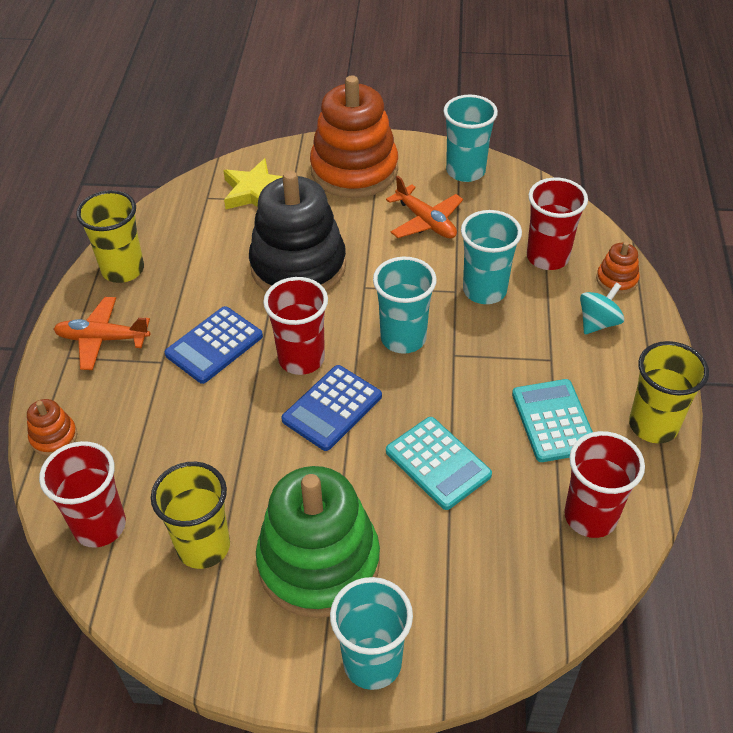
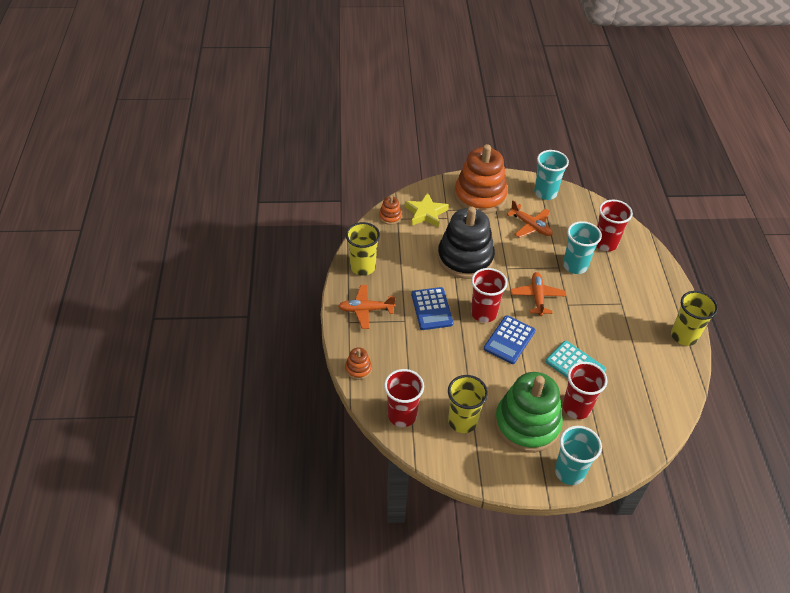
camera: 10 degrees left, 0 degrees up
blue calculator [165,306,263,384] -> blue calculator turned 45 degrees counterclockwise [411,287,453,330]
turquoise cup [373,257,437,354] -> orange plane [511,272,566,316]
turquoise calculator [512,379,593,462] -> none
red cup [564,431,645,538] -> red cup moved to [563,362,607,419]
turquoise spinning top [580,283,624,334] -> none
orange stacking toy [596,241,640,294] -> orange stacking toy moved to [379,196,402,225]

